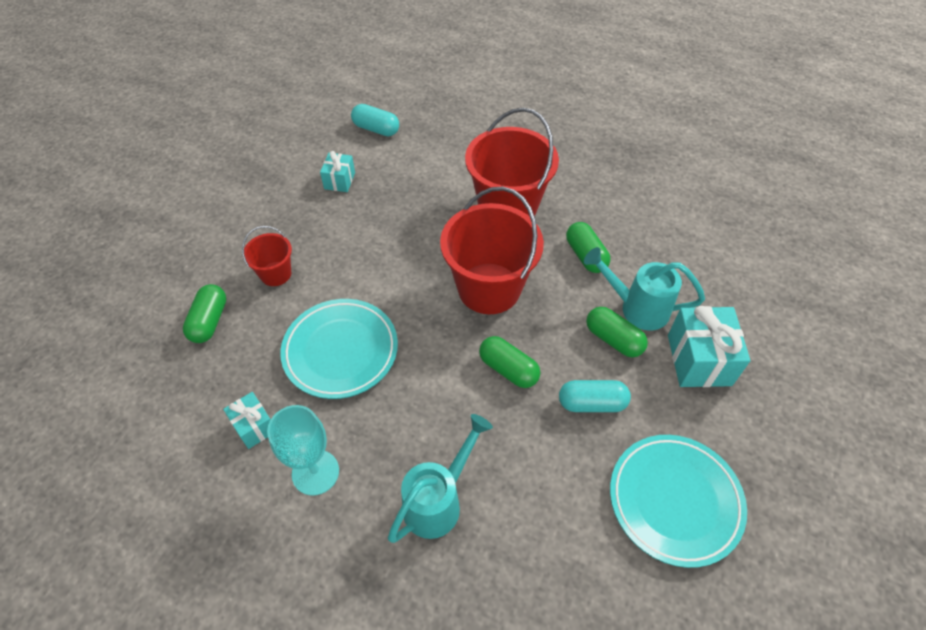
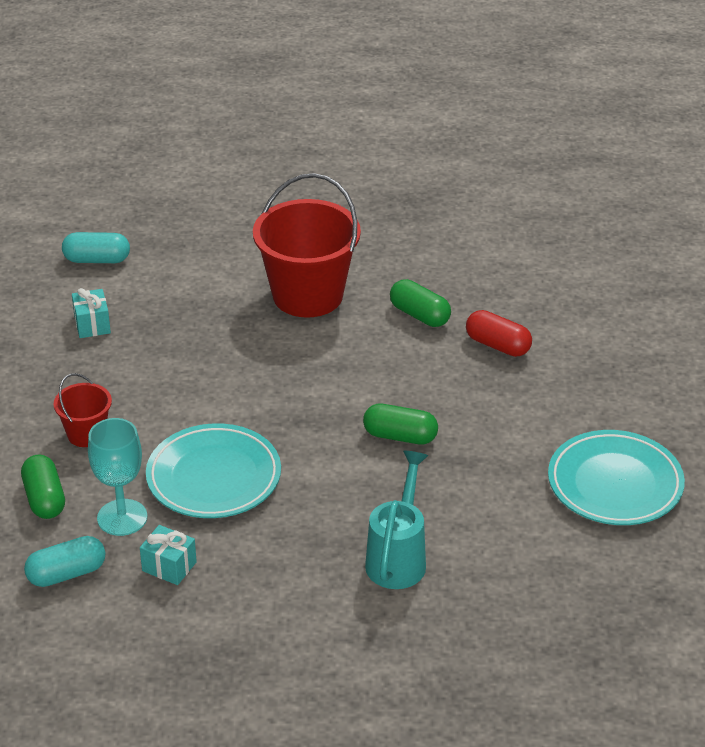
camera: 25 degrees left, 15 degrees down
turquoise goblet [267,405,339,495] -> turquoise goblet moved to [88,418,147,536]
red bucket [440,187,544,314] -> none
turquoise capsule [559,380,631,412] -> turquoise capsule moved to [24,536,106,587]
turquoise watering can [584,247,705,331] -> red capsule [466,310,532,357]
green capsule [586,307,648,357] -> none
turquoise gift [668,306,751,387] -> none

